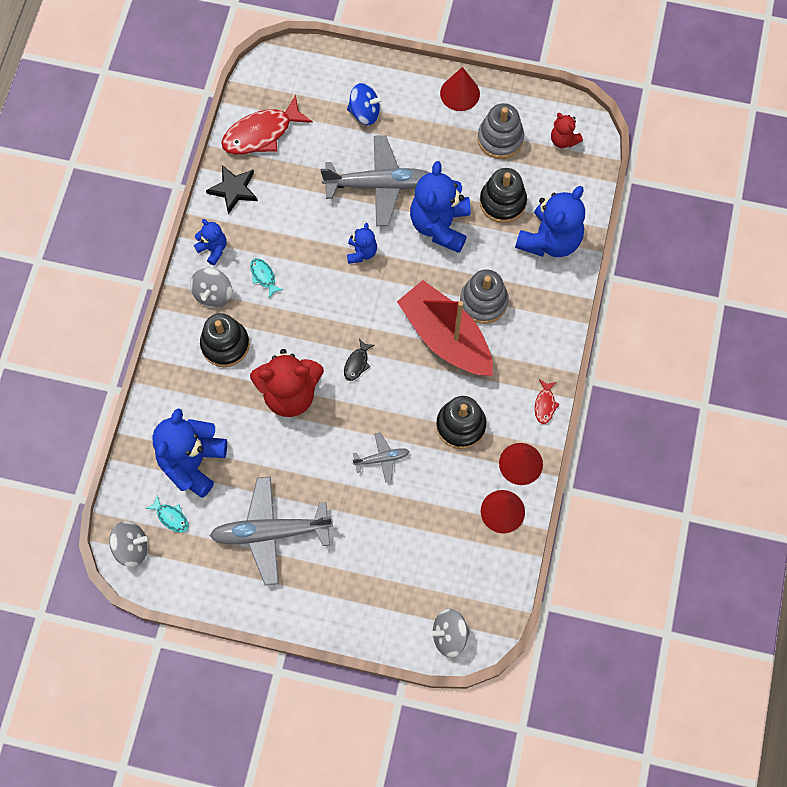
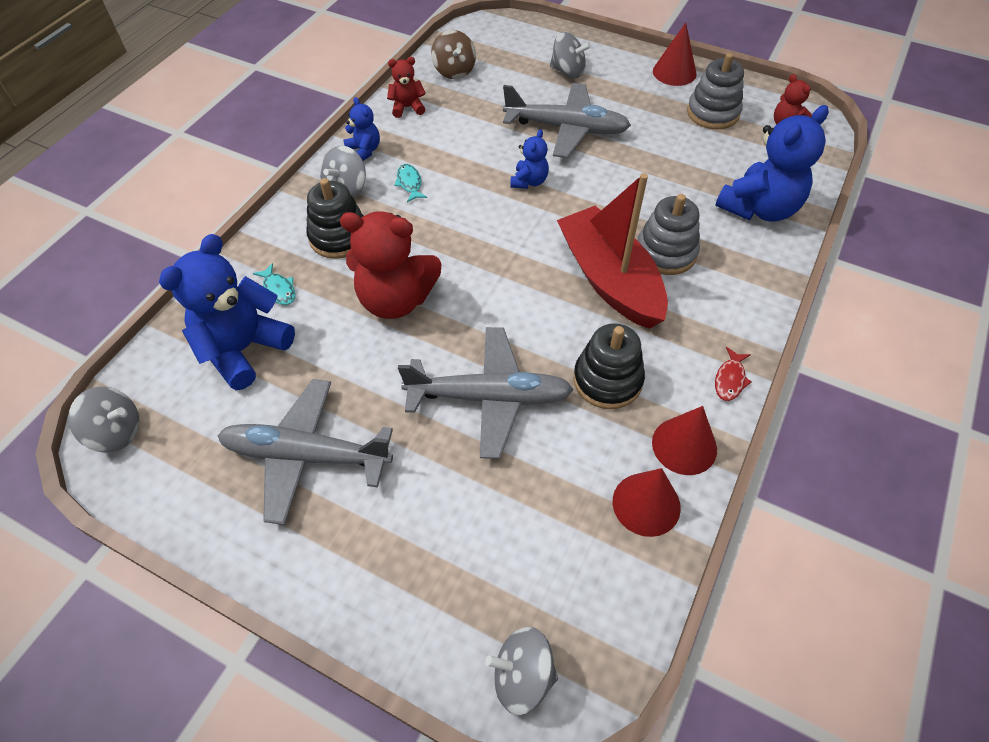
camera: 15 degrees right, 15 degrees down
turquoise fish [145,495,189,533] -> turquoise fish moved to [253,263,295,305]
black star [206,165,258,214] -> red teddy bear [387,57,426,118]
red fish [221,95,313,154] -> brown spinning top [431,30,476,79]
black fish [344,339,375,381] -> none
blue spinning top [347,83,383,125] -> grey spinning top [550,32,591,78]
grey plane [353,432,410,483] -> grey plane [398,327,574,459], size x2.07
blue teddy bear [410,161,471,253] -> none
black stacking toy [480,168,527,223] -> none

